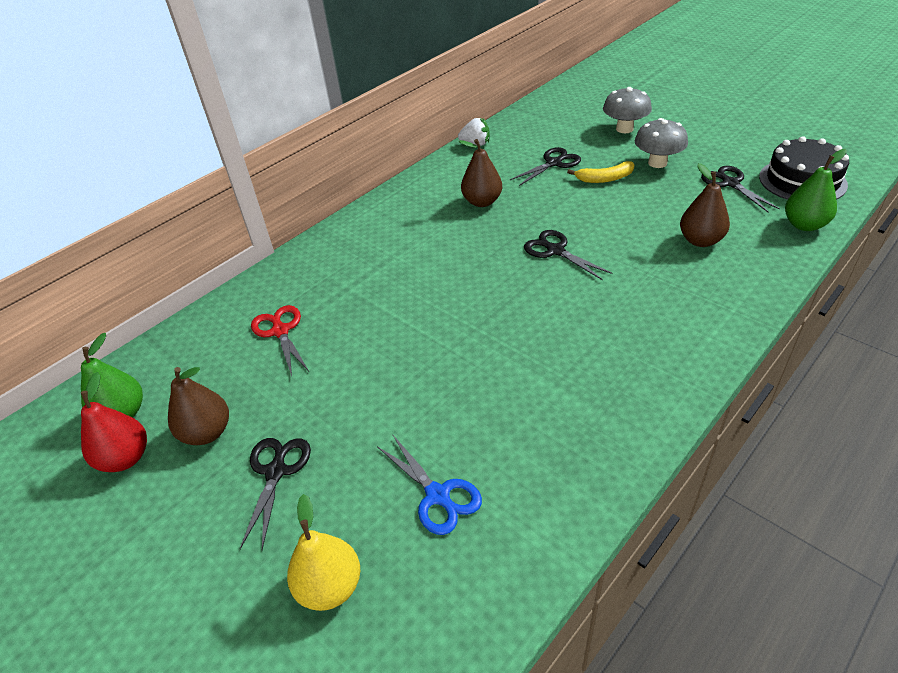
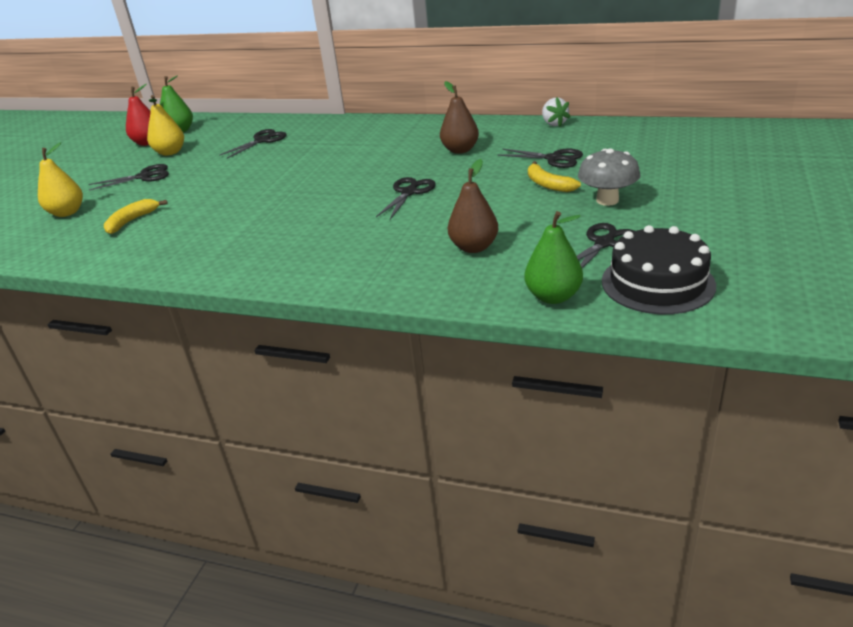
camera: 65 degrees right, 10 degrees down
brown pear [168,367,229,445] -> yellow pear [147,95,184,156]
red scissors [251,305,309,376] -> black scissors [219,129,287,158]
blue scissors [377,435,482,535] -> yellow banana [104,199,168,234]
grey mushroom [603,87,652,133] -> none

